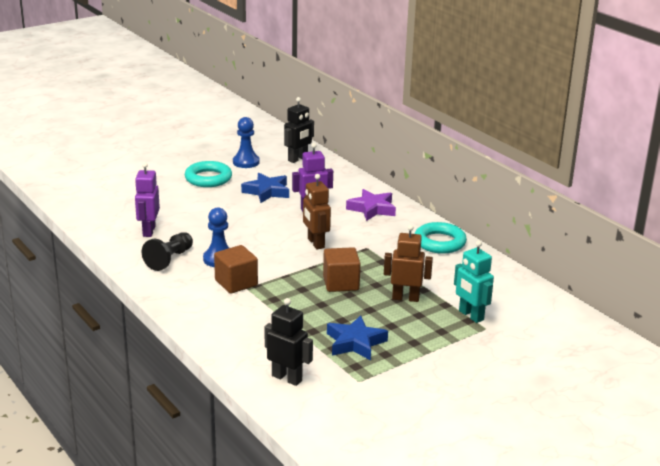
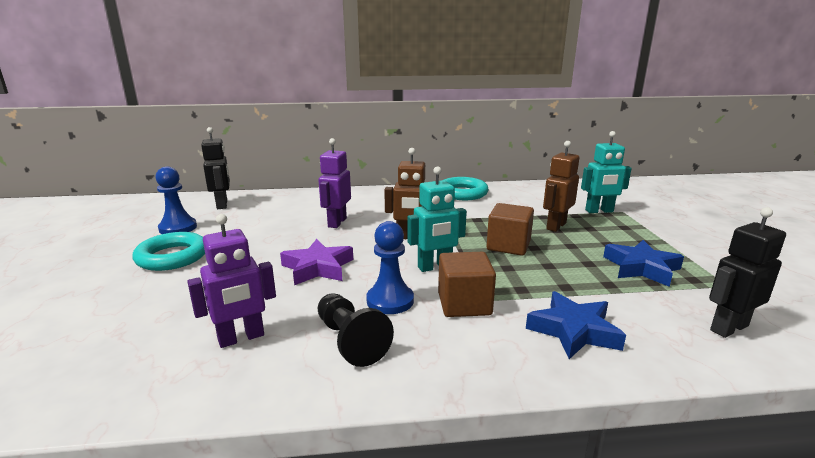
camera: 60 degrees left, 5 degrees down
purple robot [135,162,160,237] -> purple robot turned 60 degrees counterclockwise [187,214,276,348]
blue star [241,173,289,203] -> blue star moved to [526,291,626,359]
purple star [346,189,396,221] -> purple star moved to [280,239,353,285]
none -> turquoise robot [407,166,467,272]

